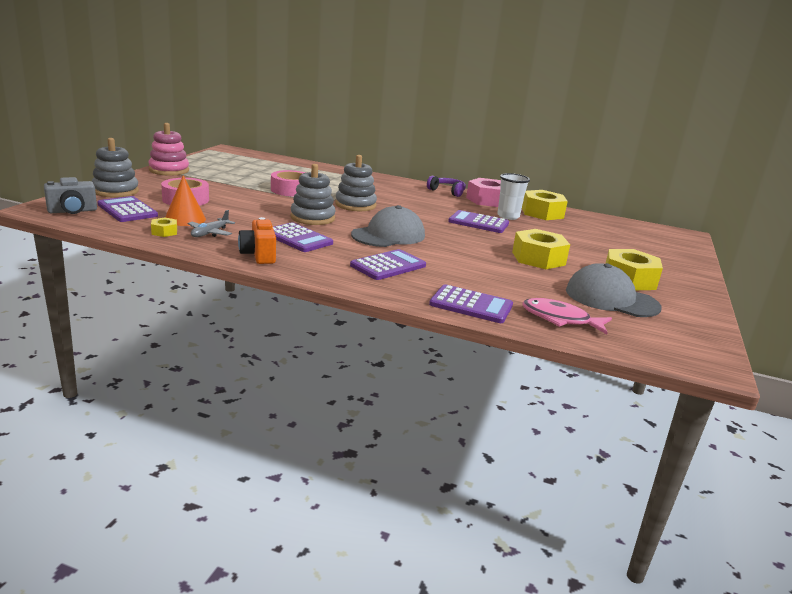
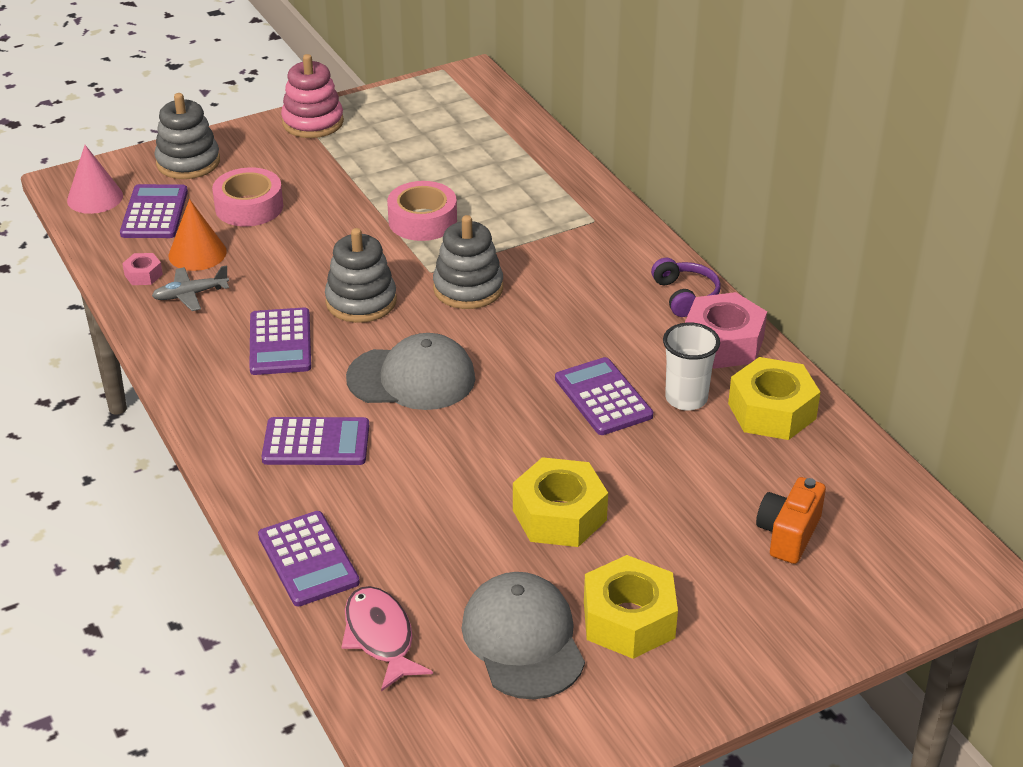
camera: 45 degrees right, 15 degrees up
grey camera [44,177,97,214] -> pink cone [67,145,123,214]
yellow nut [151,217,177,237] -> pink nut [122,253,163,285]
orange camera [238,217,276,264] -> orange camera moved to [756,477,826,564]

